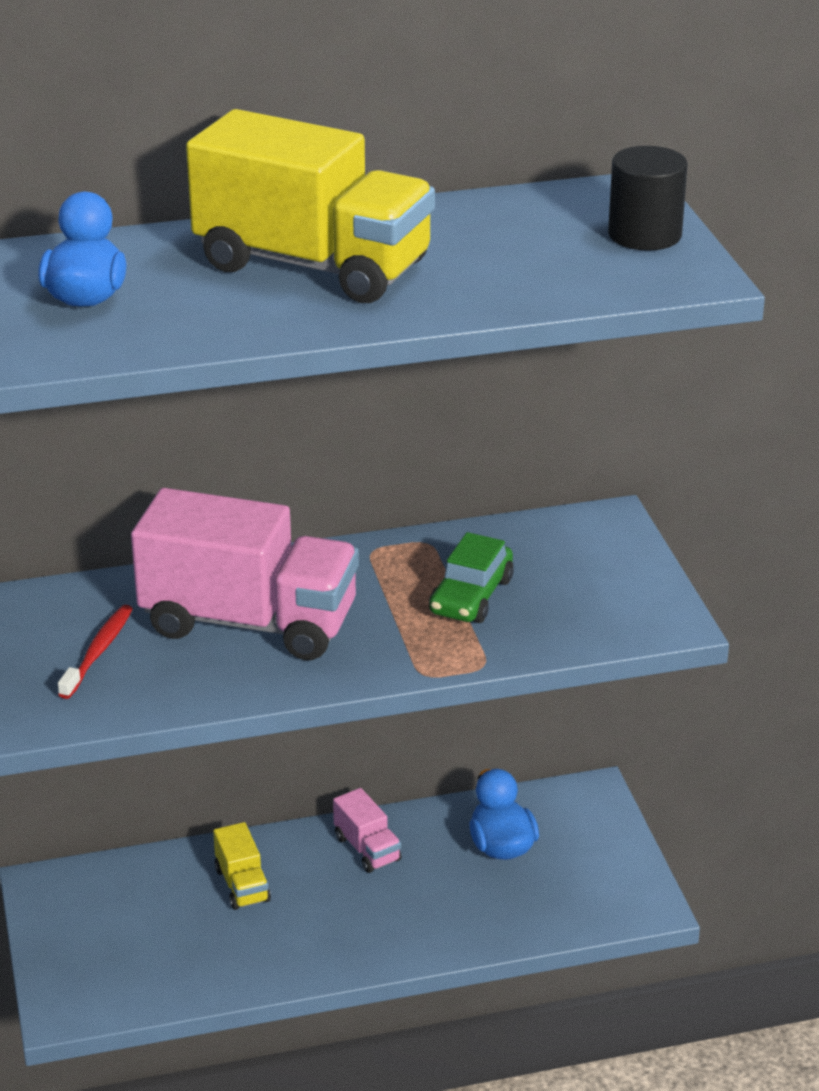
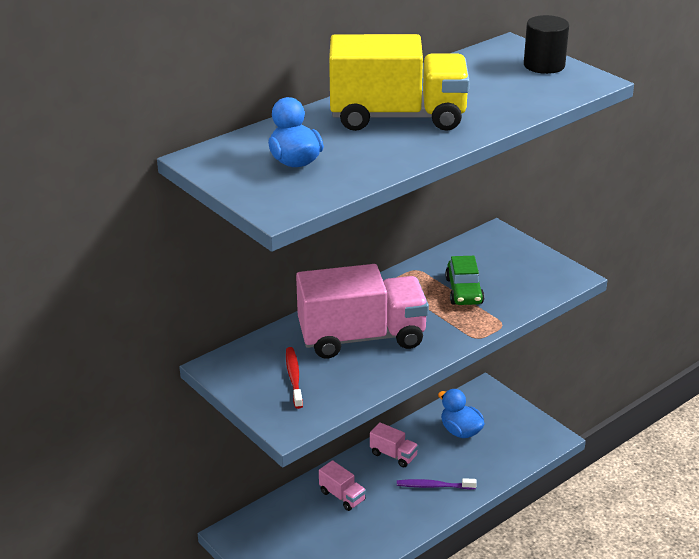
camera: 25 degrees left, 0 degrees up
yellow truck [213,822,271,910] -> pink truck [319,460,366,511]
none -> purple toothbrush [397,478,477,490]

